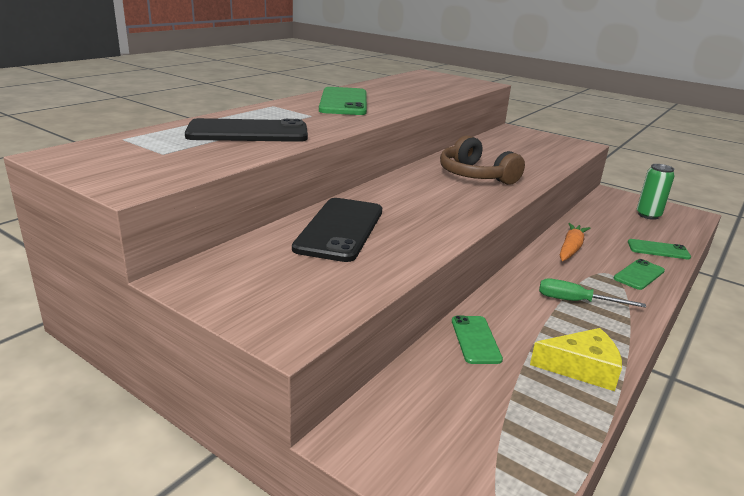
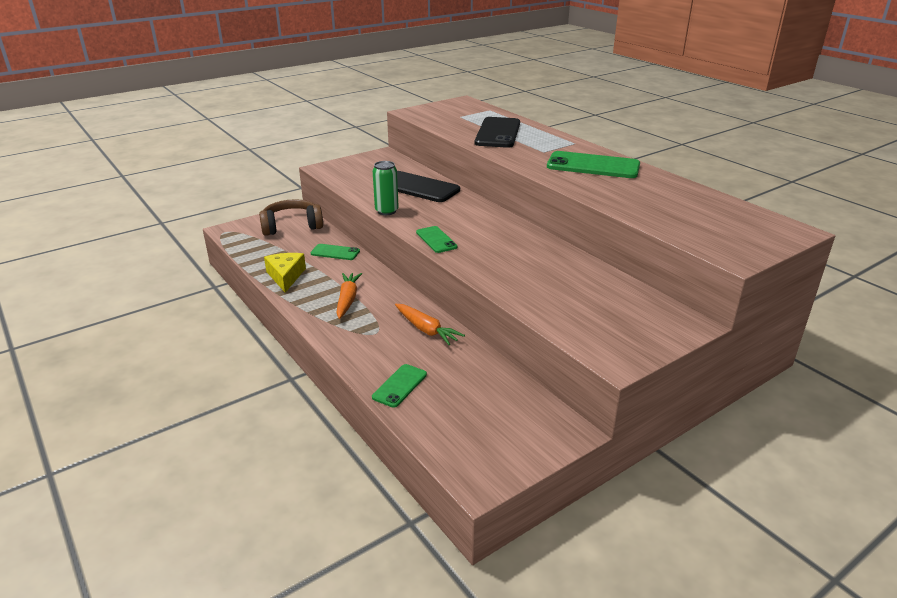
camera: 110 degrees right, 5 degrees up
brown headphones [440,135,525,185] -> brown headphones moved to [259,199,323,236]
yellow cheese [530,328,622,391] -> yellow cheese turned 150 degrees clockwise [264,253,306,293]
green screwdriver [539,278,646,308] -> orange carrot [336,273,362,319]
green phone [614,259,665,290] -> green phone moved to [416,226,458,253]
green can [637,164,675,220] -> green can moved to [373,161,399,215]

